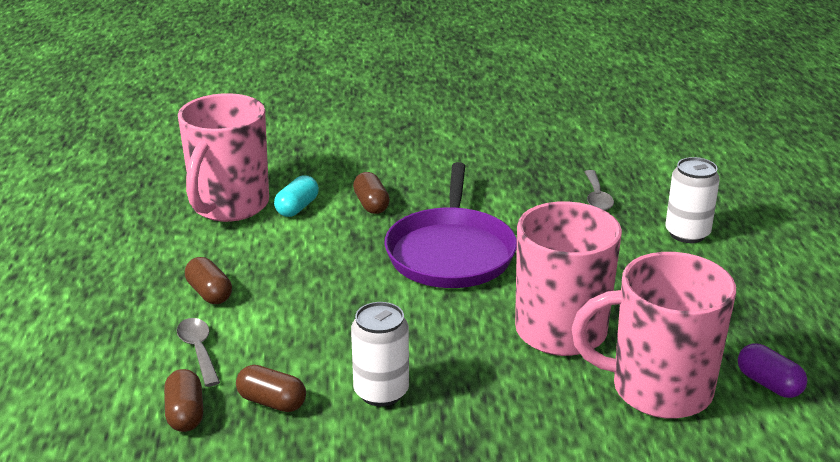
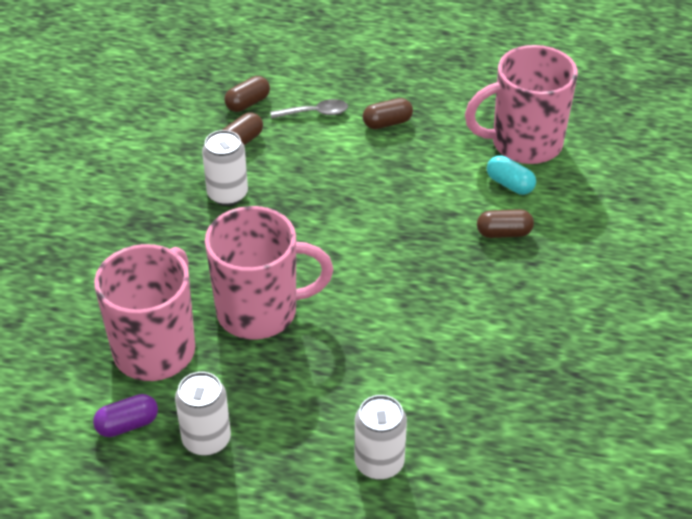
camera: 105 degrees right, 15 degrees up
brown capsule [164,369,203,432] -> brown capsule turned 45 degrees counterclockwise [224,76,270,112]
pink mug [178,93,269,222] -> pink mug turned 45 degrees counterclockwise [465,45,578,164]
purple pan [385,162,517,288] -> none
grey spoon [585,170,614,211] -> none
none -> white can [175,372,231,456]

